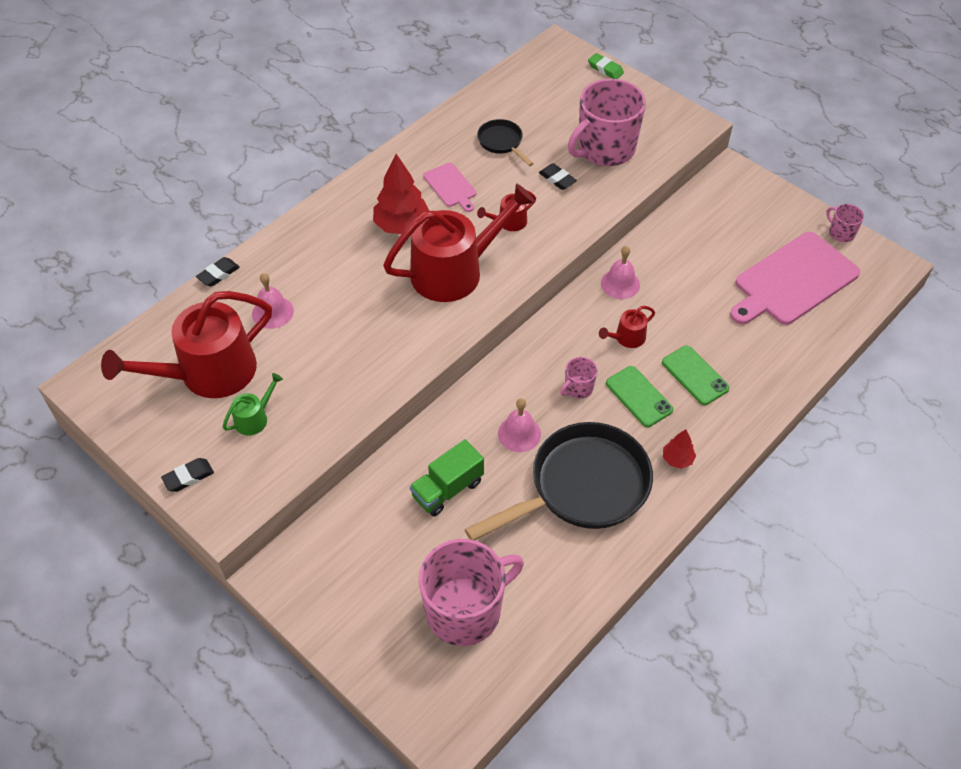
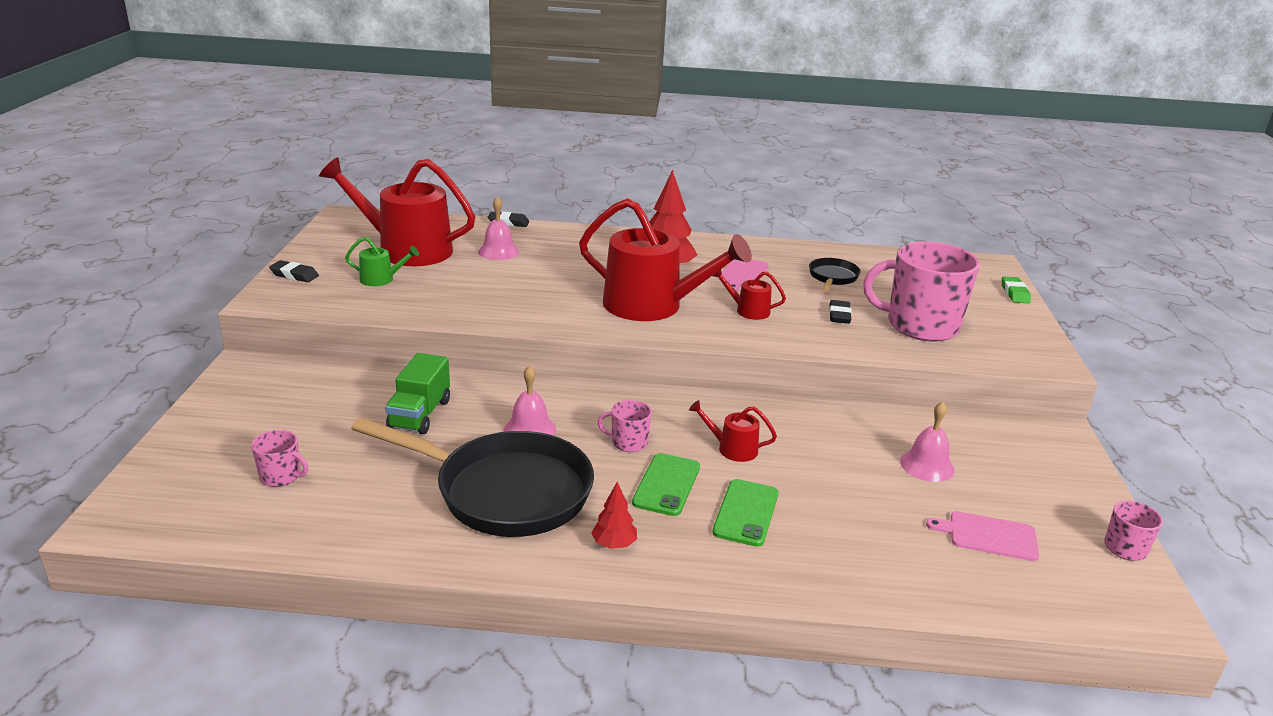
camera: 50 degrees right, 25 degrees down
green truck [410,439,484,516] -> green truck turned 90 degrees counterclockwise [385,353,450,434]
pink mug [419,539,524,646] -> pink mug [251,430,308,487], size x0.44
pink bell [601,246,640,299] -> pink bell moved to [900,401,955,482]
pink cutting board [730,232,860,325] -> pink cutting board [926,511,1039,561], size x0.49

